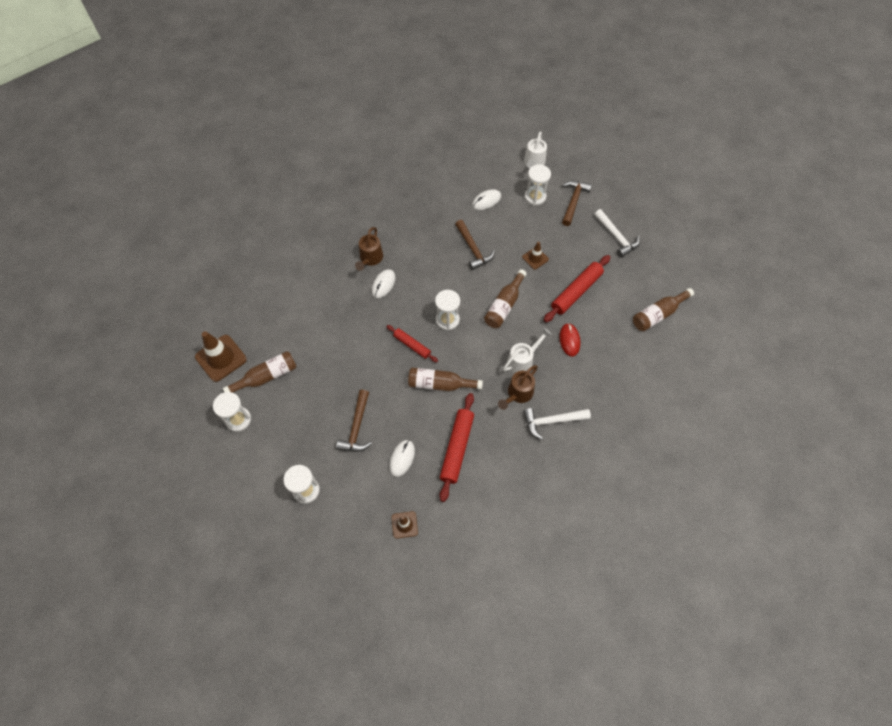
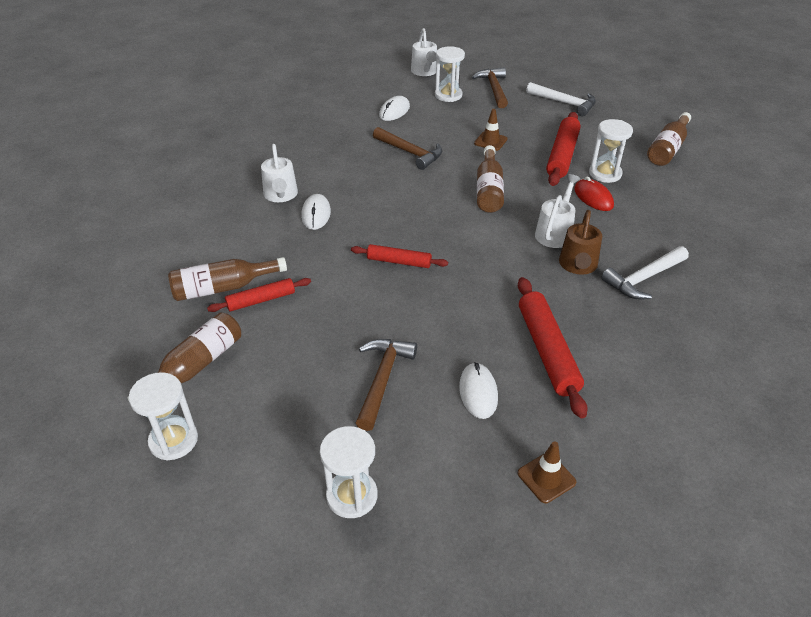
camera: 25 degrees left, 20 degrees down
brown traffic cone [195,331,247,382] -> none
brown hammer [336,390,372,452] -> brown hammer turned 150 degrees counterclockwise [356,339,417,431]
brown watering can [355,227,383,271] -> white watering can [261,144,298,202]
brown bottle [408,368,483,391] -> brown bottle moved to [168,257,287,301]
white hourglass [435,290,460,330] -> white hourglass moved to [589,119,633,183]
none -> red rolling pin [207,278,311,312]

